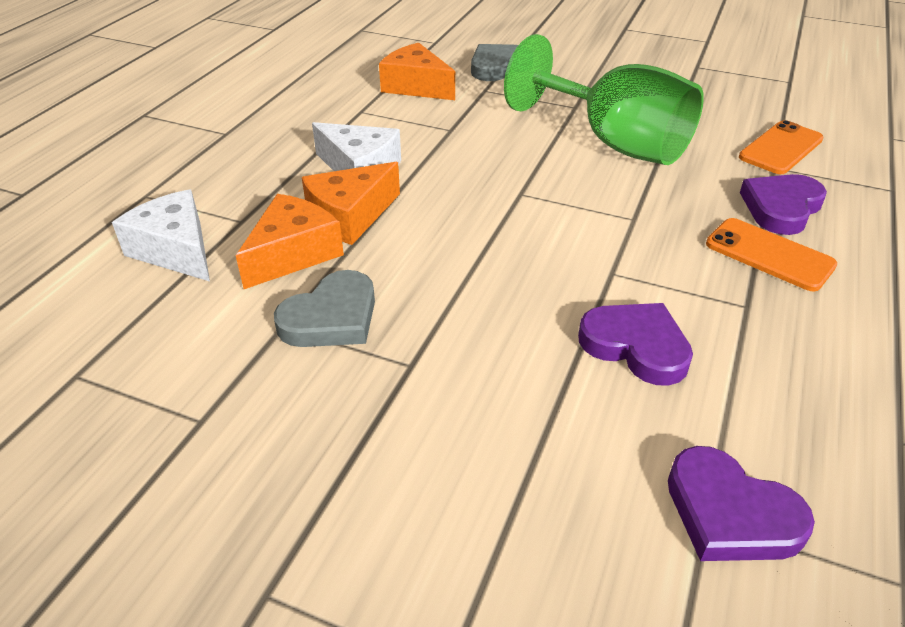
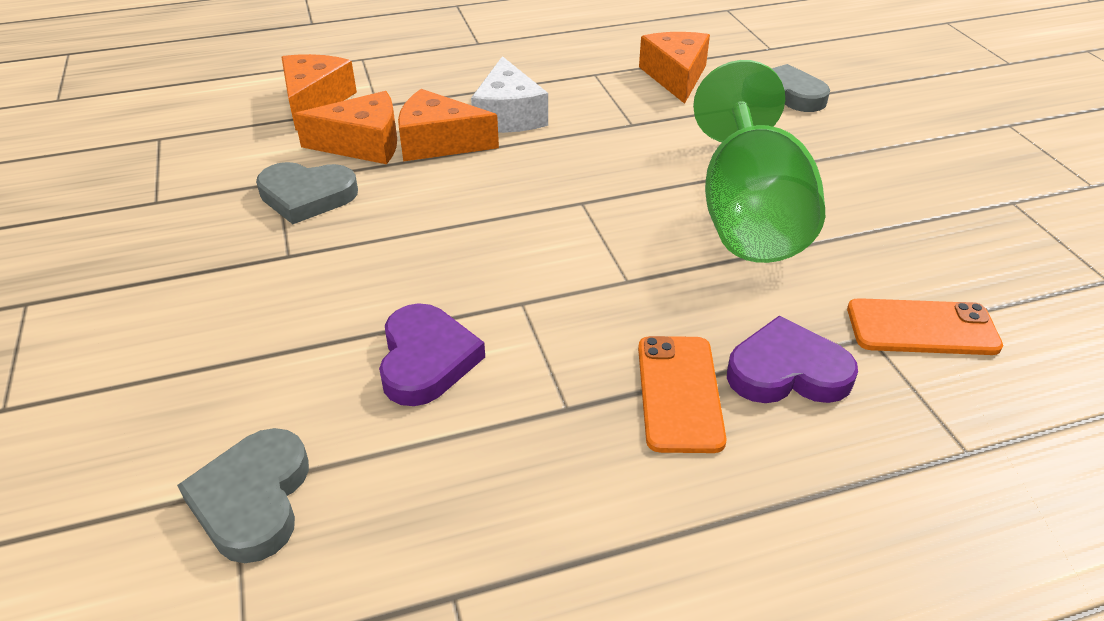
camera: 50 degrees right, 0 degrees up
white cheese [112,189,210,281] -> orange cheese [282,54,357,131]
purple heart [668,446,815,561] -> grey heart [177,428,309,563]

